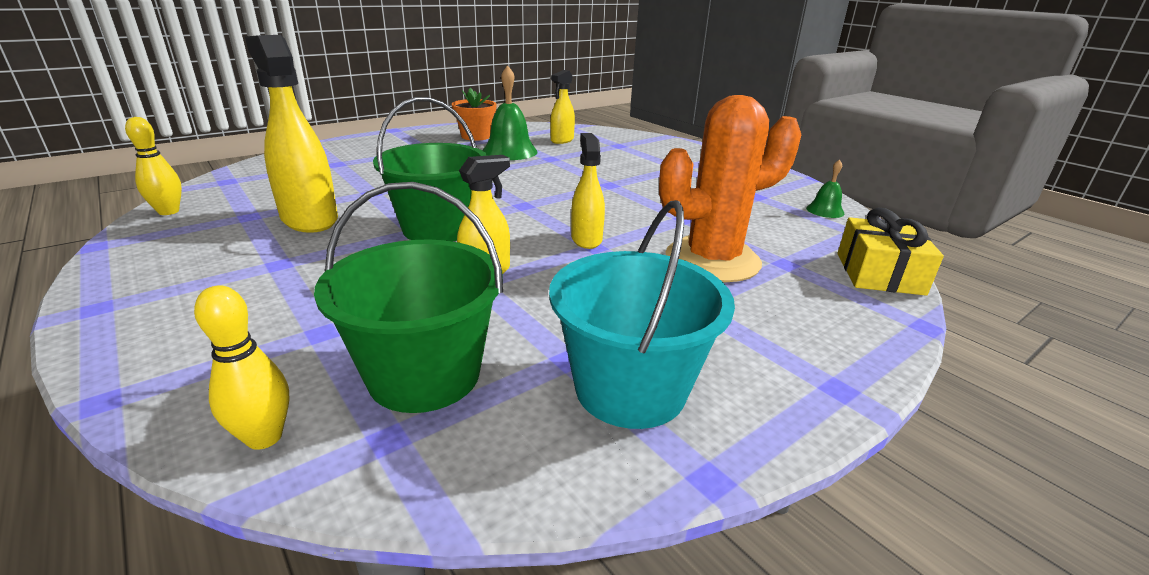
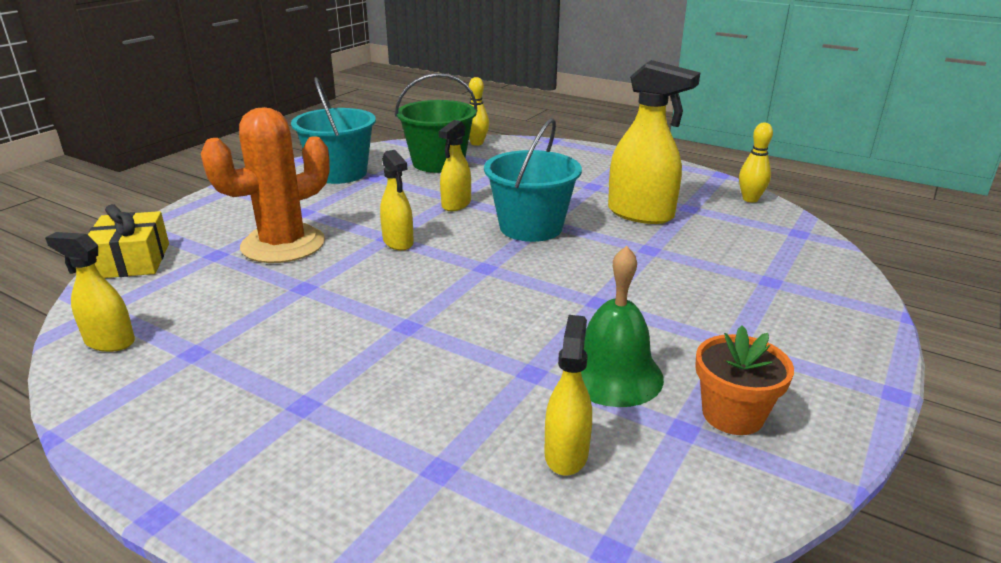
camera: 160 degrees right, 0 degrees up
green bucket [373,97,488,242] -> turquoise bucket [484,118,582,242]
green bell [806,159,845,218] -> yellow spray bottle [45,232,135,352]

